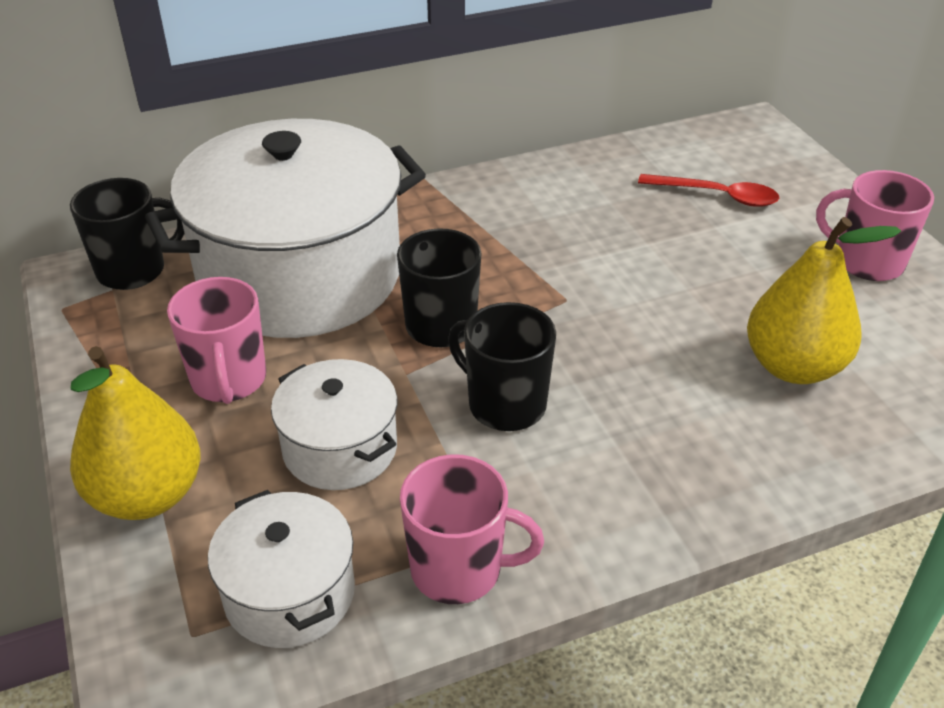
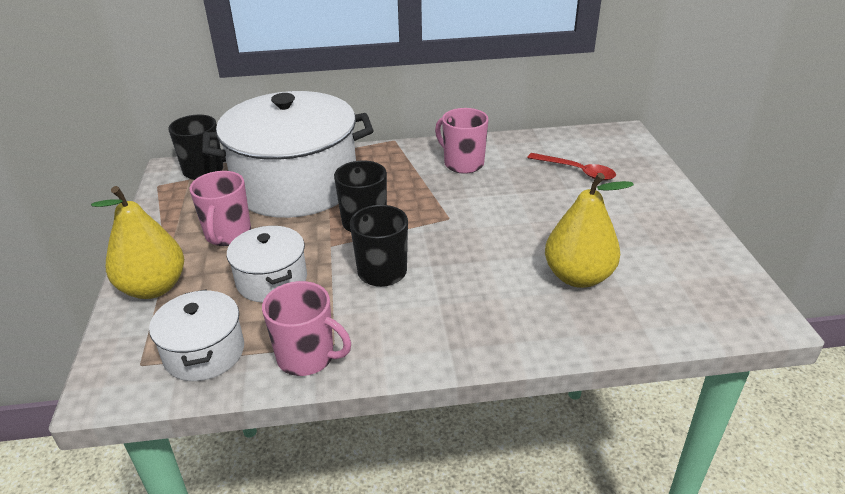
camera: 15 degrees right, 5 degrees down
pink mug [816,170,934,281] -> pink mug moved to [435,108,489,174]

